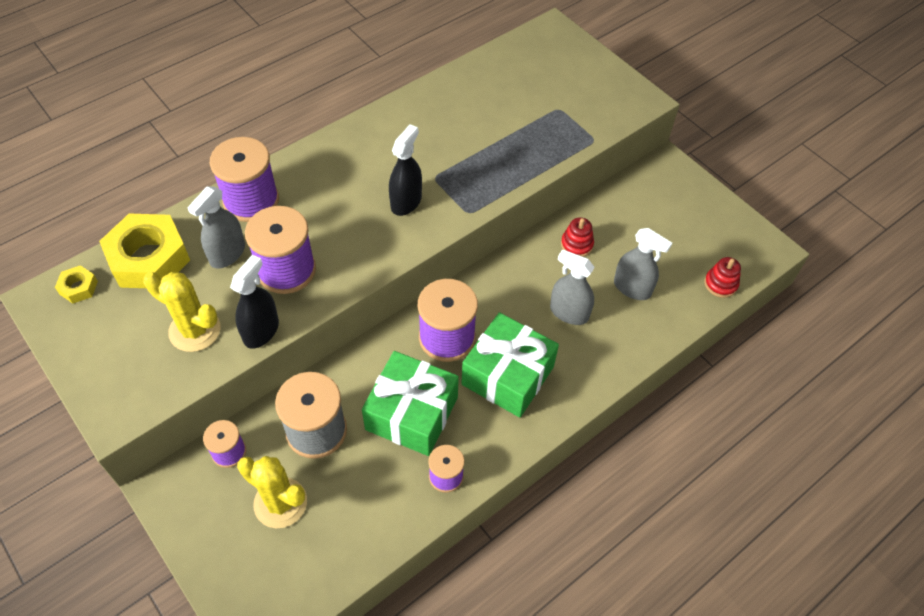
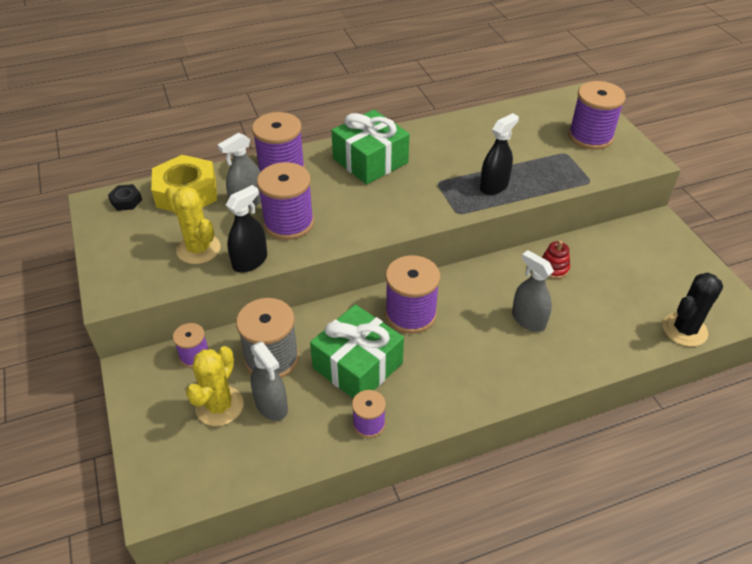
camera: 20 degrees right, 10 degrees down
yellow nut [55,265,98,303] -> black nut [108,184,142,211]
yellow cactus [237,456,307,528] -> yellow cactus turned 60 degrees clockwise [186,346,244,426]
black spray bottle [389,124,422,216] -> black spray bottle moved to [480,113,519,195]
green gift [461,312,559,418] -> green gift moved to [331,110,410,185]
grey spray bottle [614,228,672,300] -> grey spray bottle moved to [251,342,288,421]
red stacking toy [704,257,741,298] -> black cactus [663,272,723,347]
none -> purple spool [568,81,626,150]

